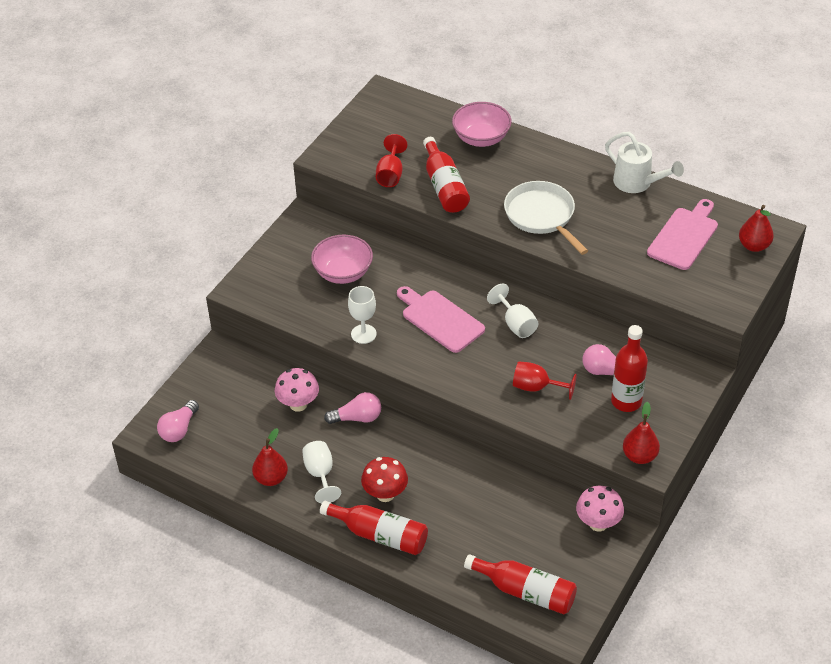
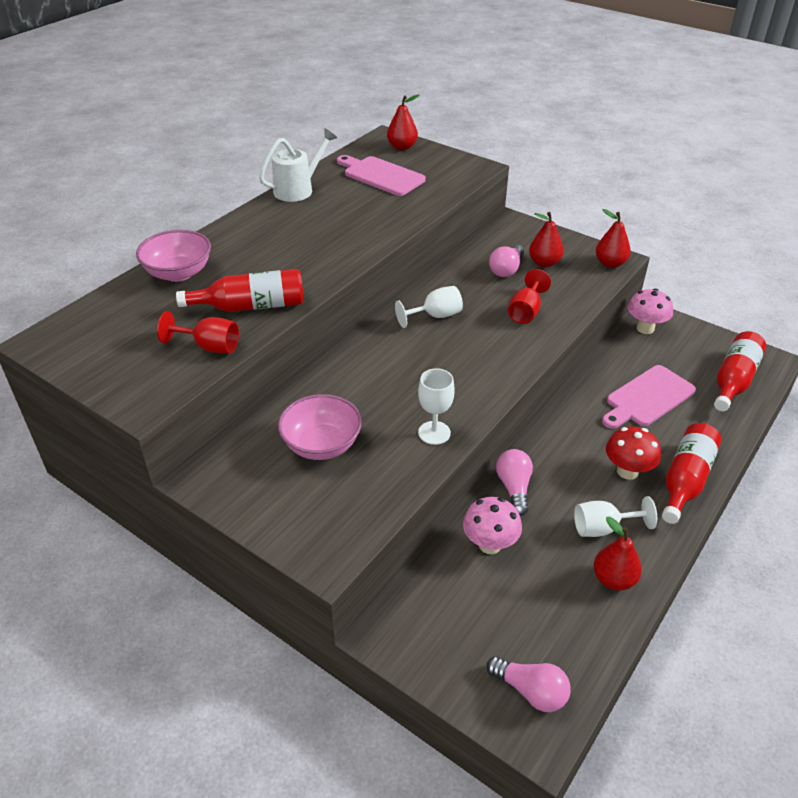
camera: 85 degrees left, 5 degrees down
pink cutting board [397,286,485,353] -> pink cutting board moved to [602,365,696,429]
white pan [504,181,588,255] -> none
red bottle [611,325,648,412] -> red pear [529,212,564,267]

